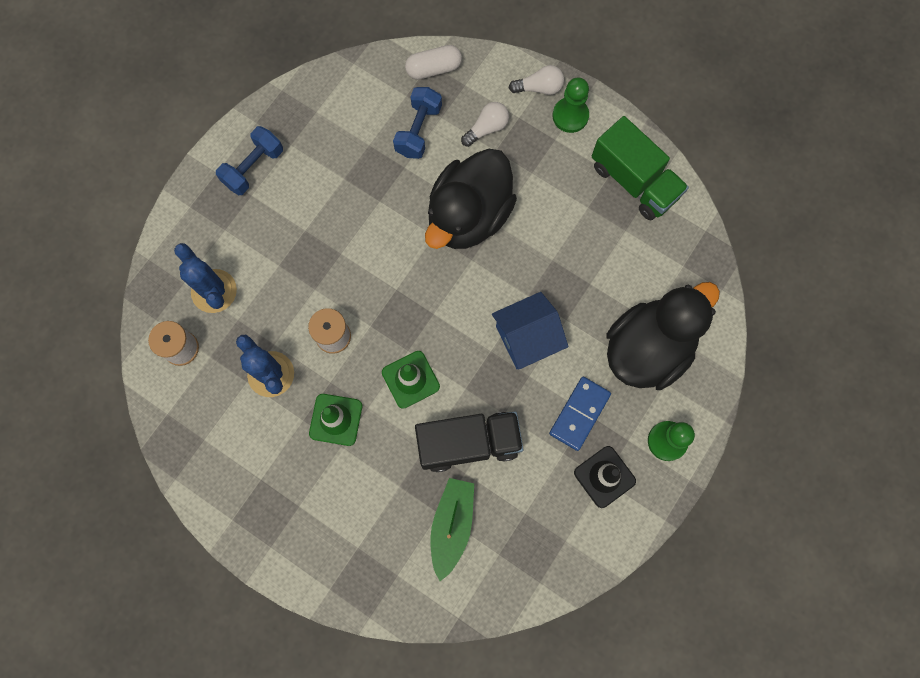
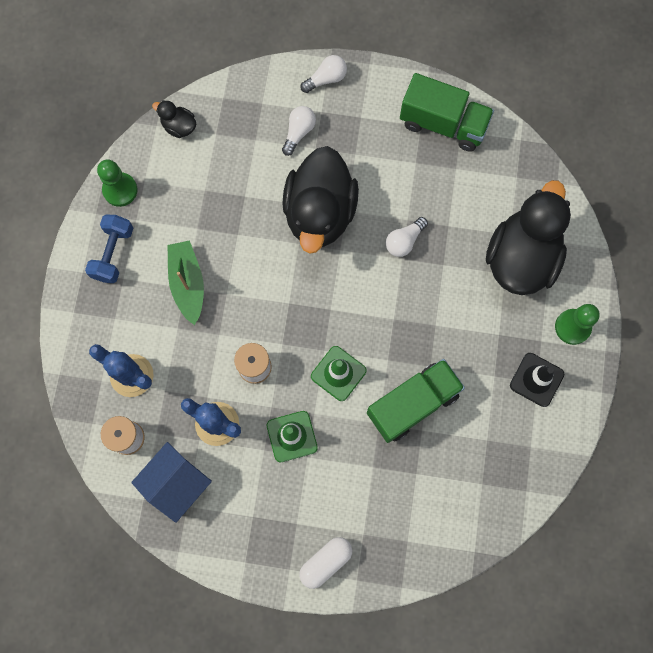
camera: 25 degrees left, 0 degrees up
blue dumbbell [393,87,442,159] -> none
white capsule [405,45,462,80] -> white capsule moved to [299,537,352,589]
black truck [415,411,523,472] -> green truck [367,359,465,443]
green boat [430,478,474,581] -> green boat moved to [167,240,204,325]
blue house [492,292,568,370] -> blue house moved to [131,442,212,523]
blue domino [549,377,611,451] -> none
green pawn [553,77,589,133] -> green pawn moved to [97,159,138,207]
none -> black duck [152,100,196,138]
none -> white light bulb [386,217,428,257]

